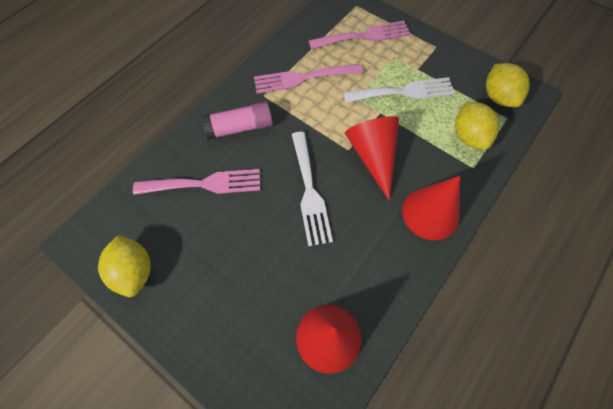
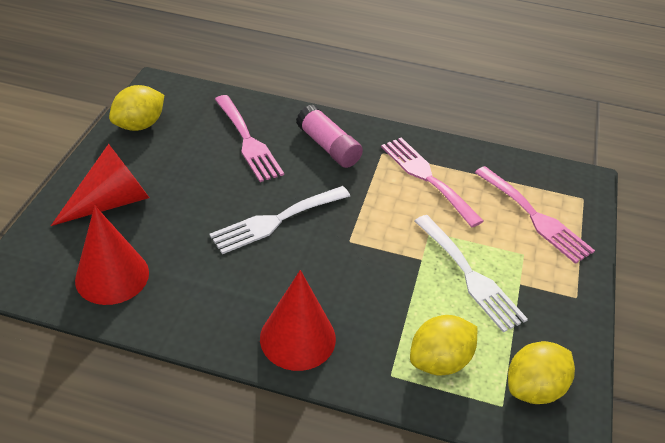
camera: 65 degrees right, 20 degrees down
red cone [345,116,399,201] -> red cone moved to [51,144,149,226]

